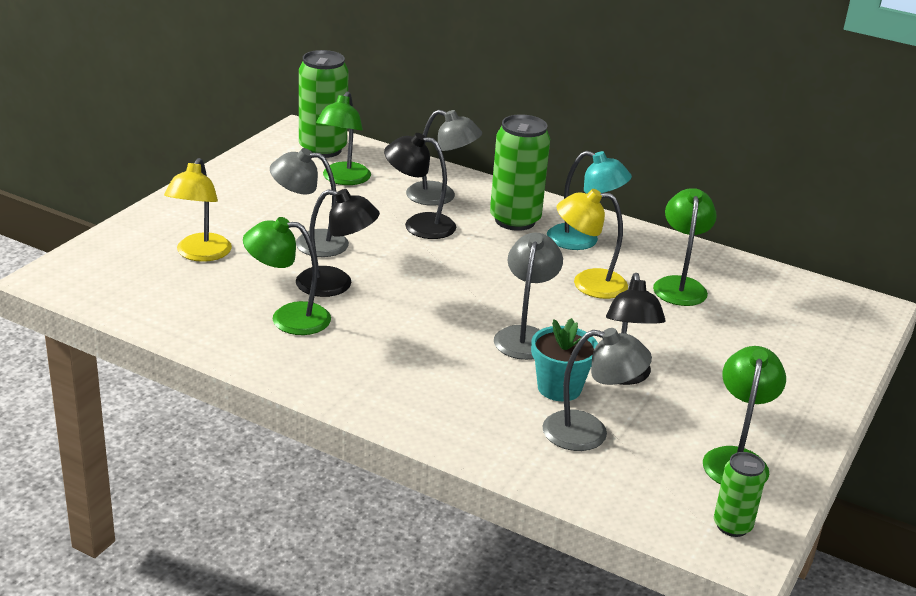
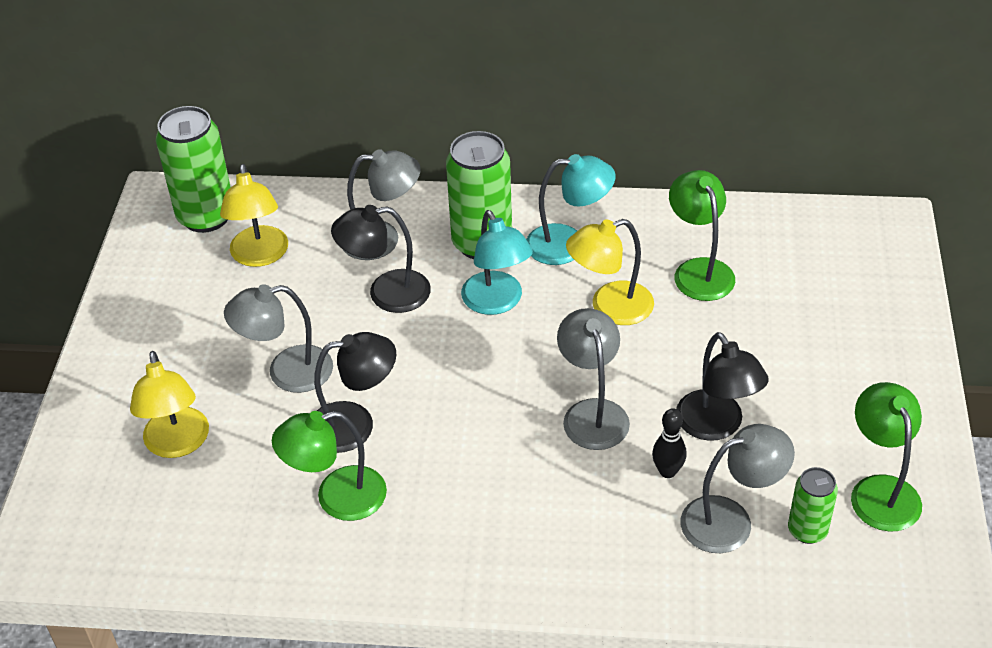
camera: 20 degrees left, 15 degrees up
green lamp [316,91,371,185] -> yellow lamp [220,164,288,267]
turquoise flower pot [531,318,598,401] -> black bowling pin [652,408,687,478]
green can [714,452,766,537] -> green can moved to [788,467,838,544]
none -> turquoise lamp [461,210,533,315]

